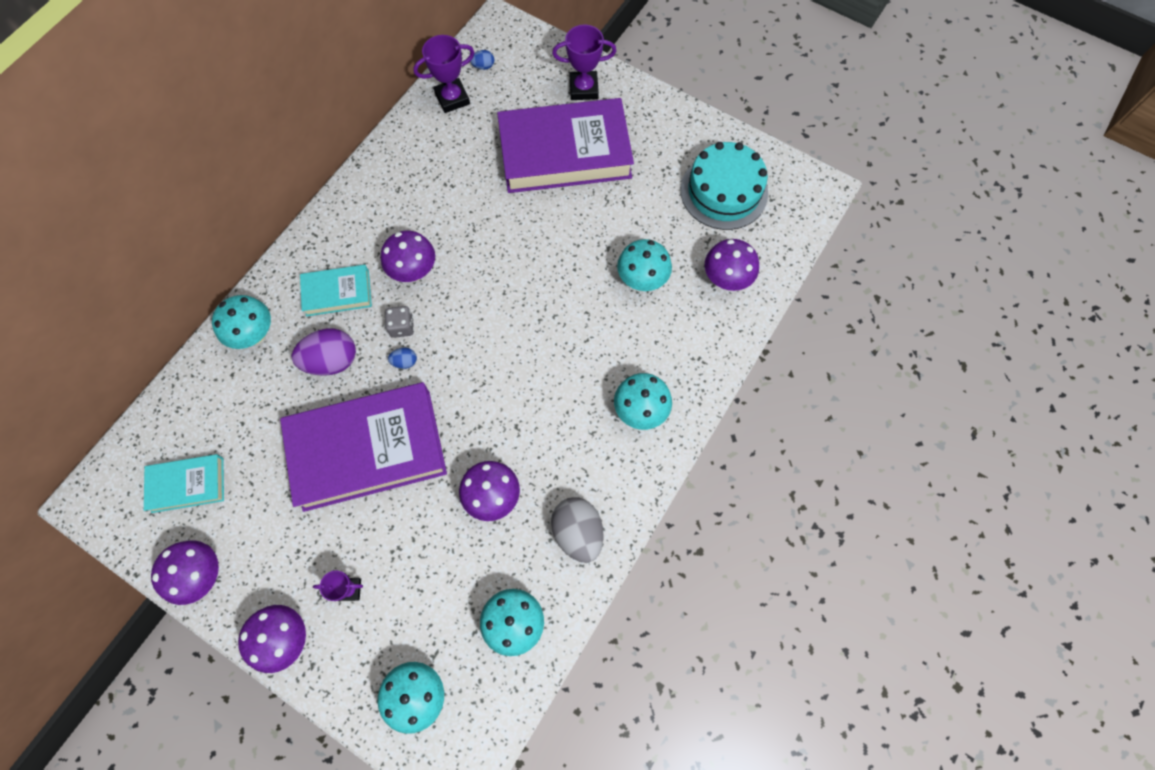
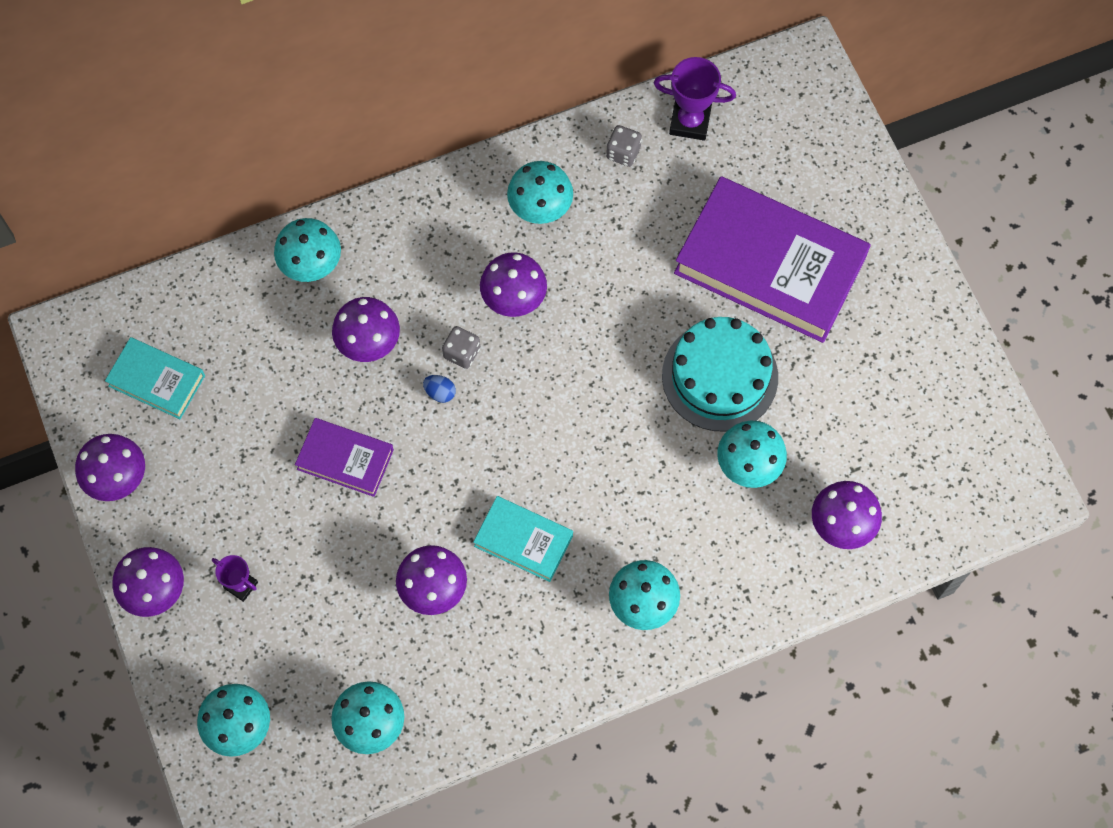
camera: 35 degrees right, 0 degrees up
purple book [280,382,447,512] -> purple book [295,418,394,497], size x0.49
purple egg [291,329,356,376] -> purple mushroom [332,297,400,362]
turquoise book [300,265,372,316] -> turquoise book moved to [473,496,573,582]
blue egg [470,50,494,70] -> none
grey egg [551,497,604,563] -> none
purple trophy [552,24,616,100] -> none
turquoise cake [680,142,768,230] -> turquoise cake moved to [662,317,778,432]
none -> turquoise mushroom [507,161,573,224]
none -> grey dice [606,125,642,167]

